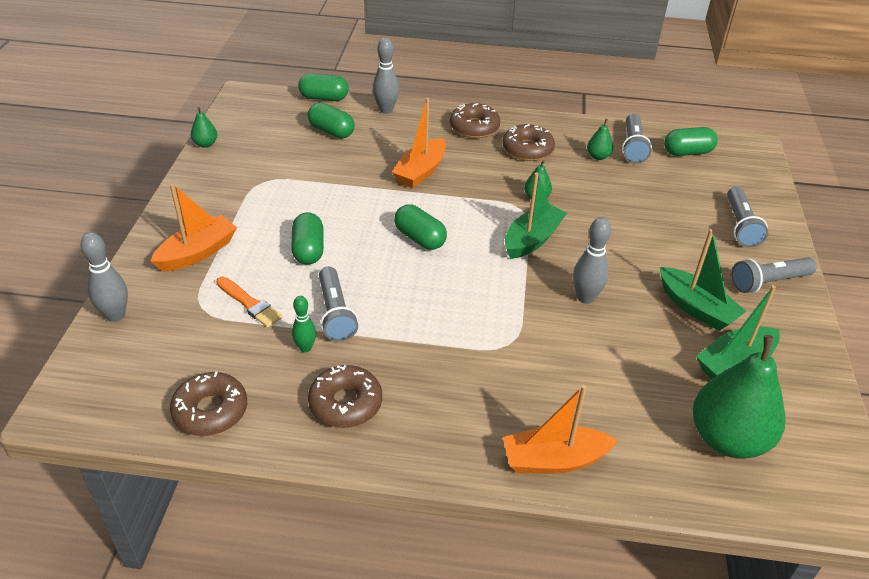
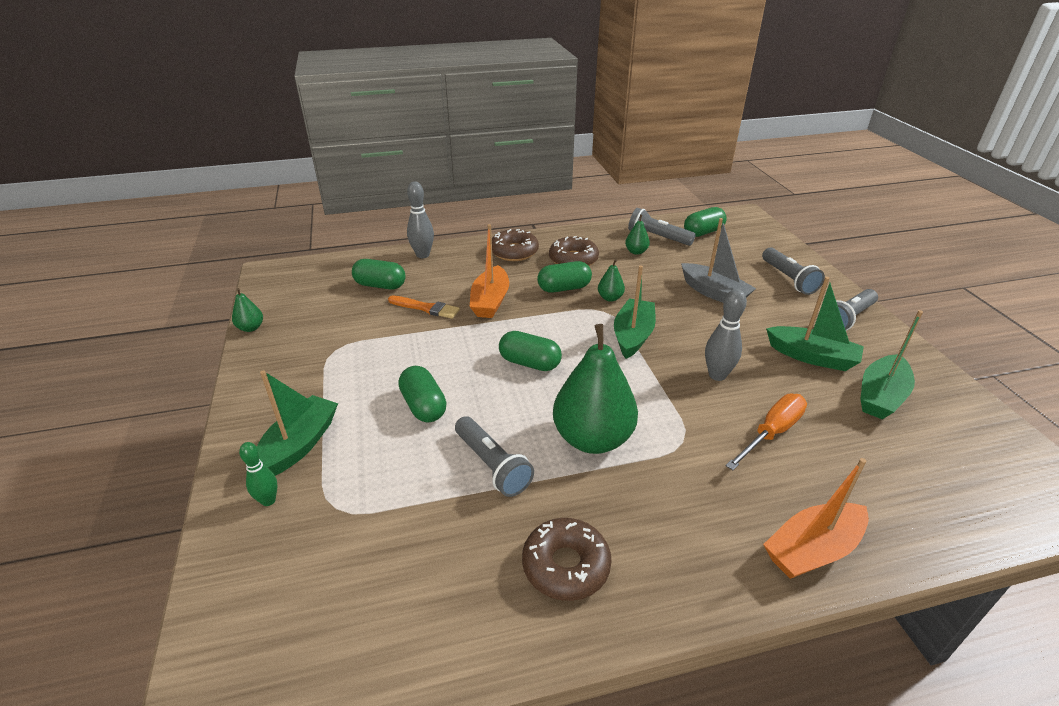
camera: 20 degrees left, 5 degrees down
grey bowling pin [81,232,128,322] -> none
orange boat [151,184,237,272] -> green boat [257,370,338,476]
brown donut [170,372,247,436] -> none
orange brush [216,277,282,327] -> orange brush moved to [388,296,460,319]
green bowling pin [292,296,316,353] -> green bowling pin moved to [239,442,277,506]
green capsule [298,73,349,101] -> green capsule moved to [537,261,592,293]
grey flashlight [622,114,652,163] -> grey flashlight turned 135 degrees clockwise [628,208,696,246]
green pear [693,335,785,459] -> green pear moved to [553,324,638,454]
none -> grey boat [681,218,756,303]
none -> orange screwdriver [725,394,807,470]

